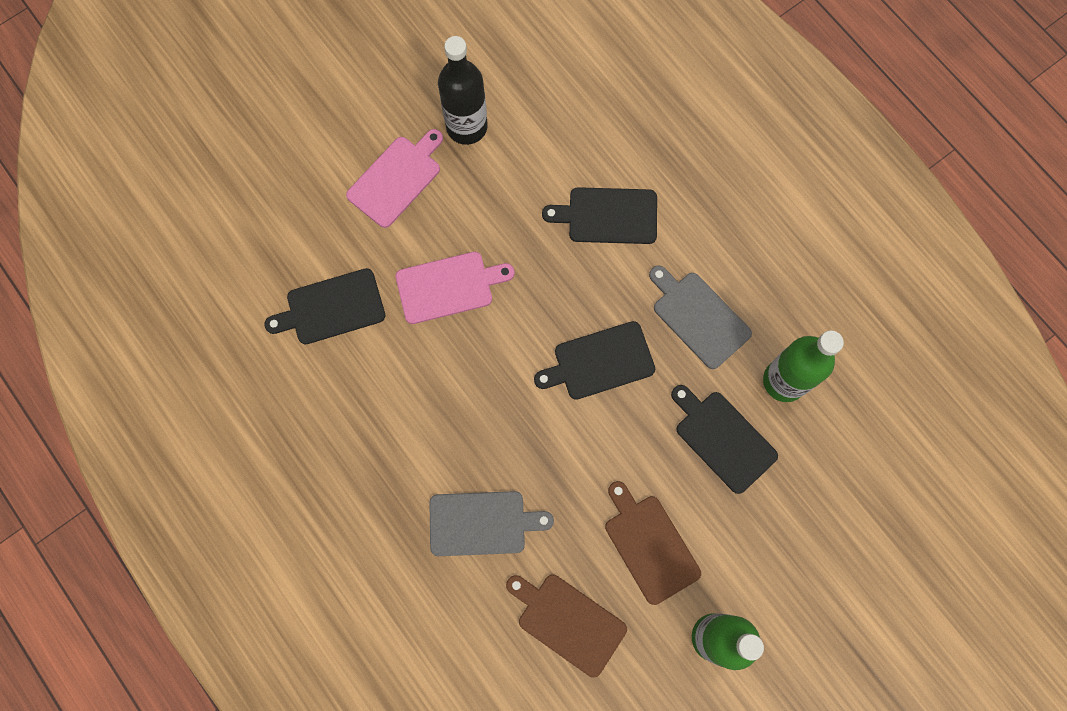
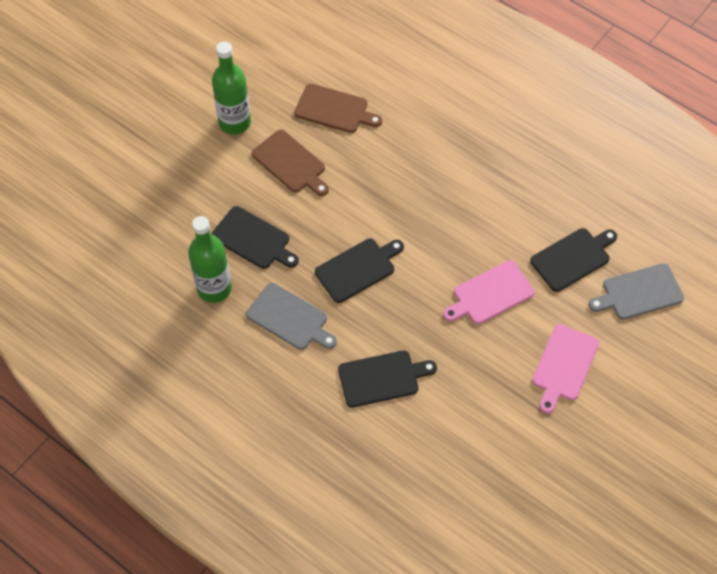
camera: 165 degrees right, 15 degrees down
grey cutting board [429,491,554,556] -> grey cutting board moved to [588,263,684,320]
black bottle [438,36,488,145] -> none

